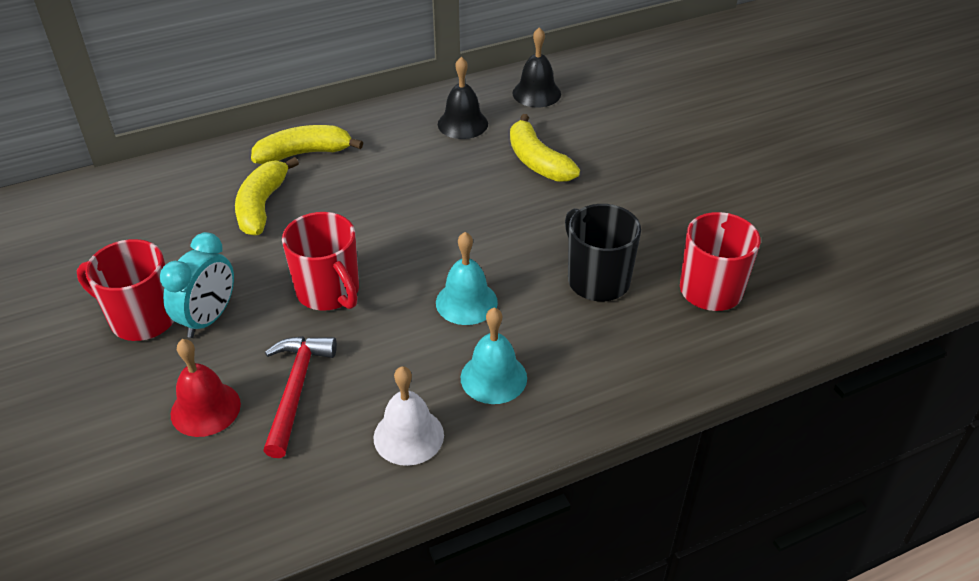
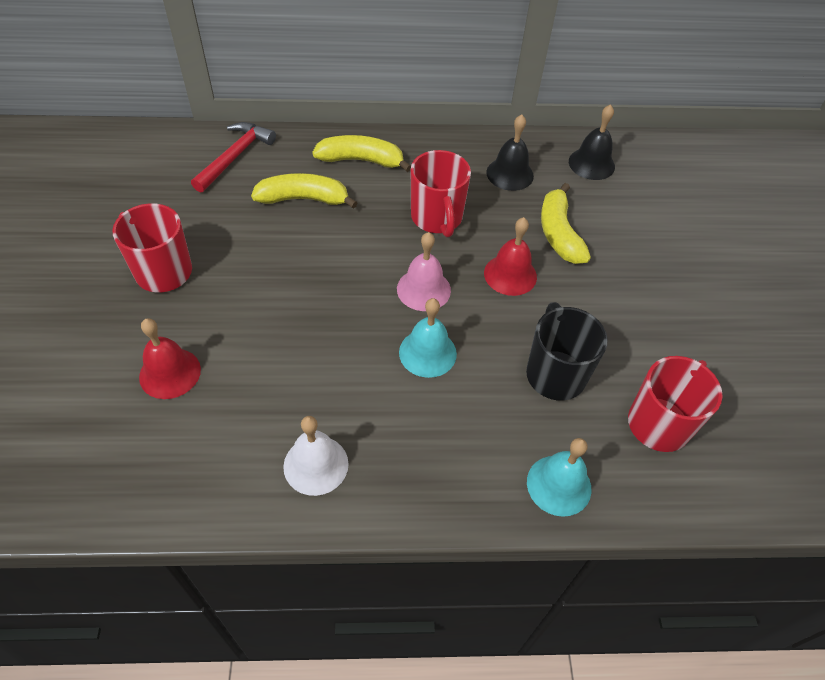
camera: 20 degrees right, 10 degrees up
turquoise clock [160,232,234,338] -> none
yellow banana [235,157,299,236] -> yellow banana turned 60 degrees clockwise [251,173,357,209]
red hammer [263,336,337,458] -> red hammer moved to [191,122,276,192]
red mug [282,212,359,311] -> red mug moved to [411,150,471,237]
turquoise bell [461,307,527,404] -> turquoise bell moved to [527,438,591,517]
none -> pink bell [397,232,451,311]
none -> red bell [484,217,537,296]

